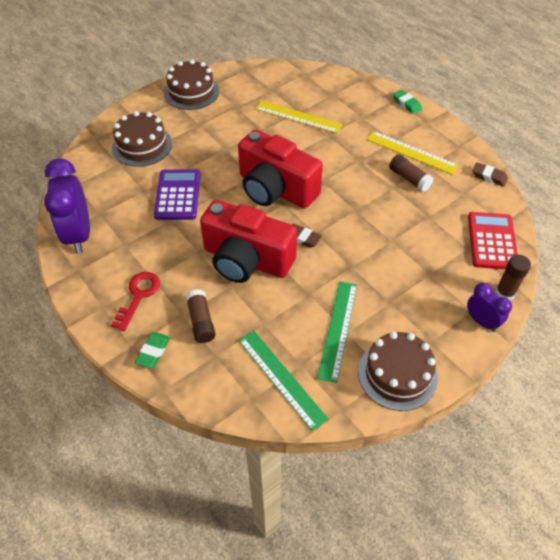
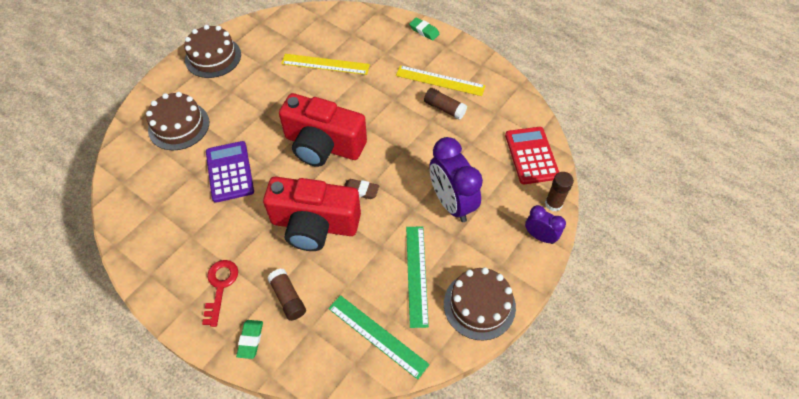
camera: 15 degrees left, 5 degrees up
purple clock [44,159,90,254] -> purple clock moved to [430,137,483,222]
brown eraser [472,162,508,187] -> none

